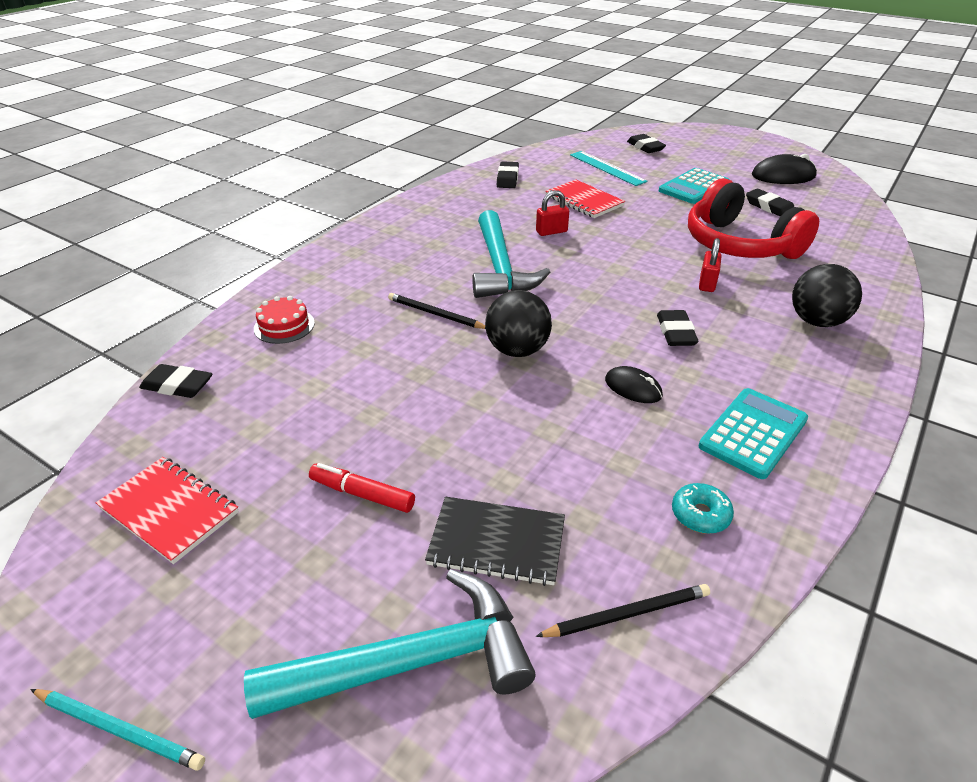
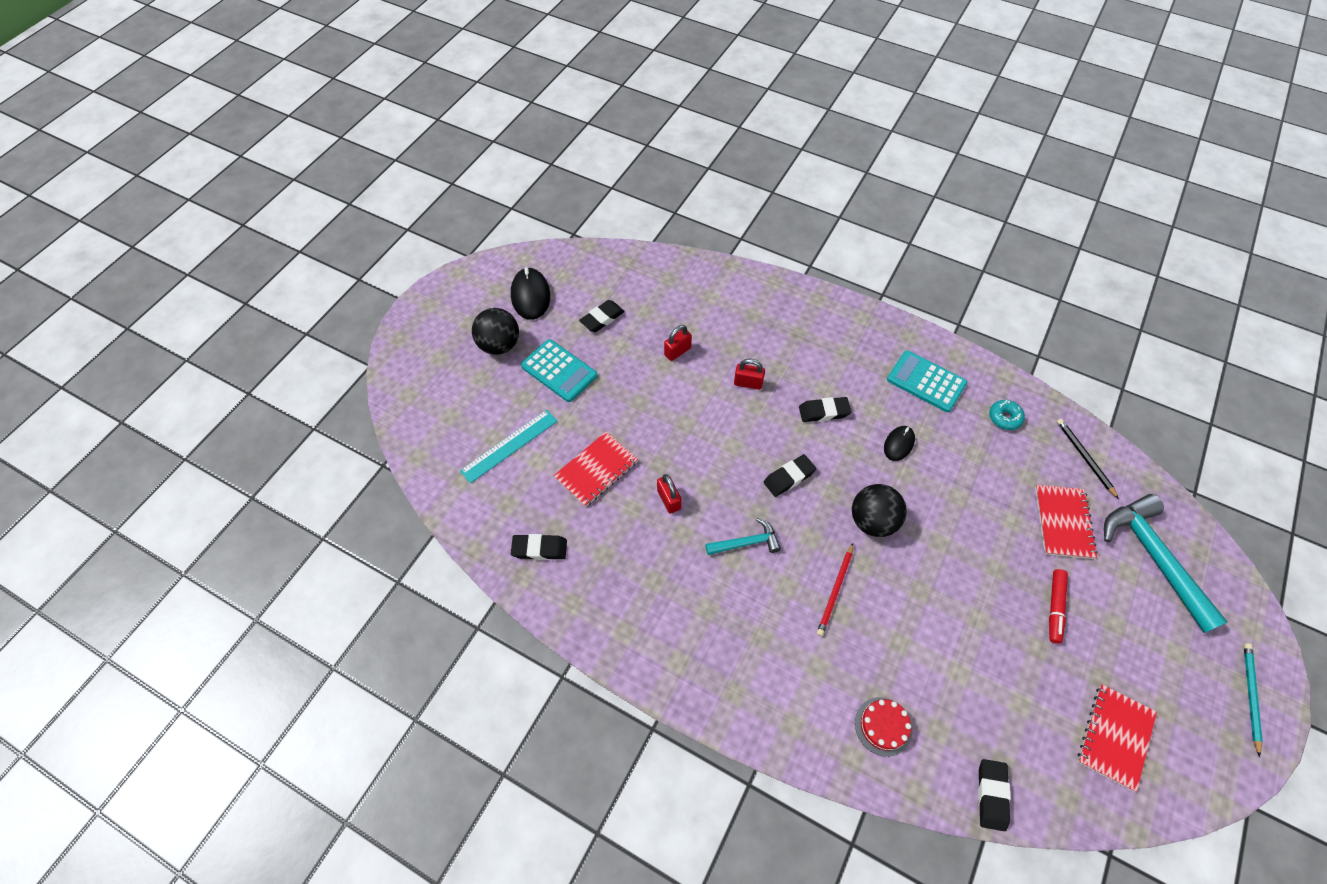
camera: 95 degrees left, 20 degrees up
black pencil [388,293,486,329] -> red pencil [817,543,853,636]
black notebook [425,497,565,586] -> red notebook [1035,485,1098,559]
turquoise hammer [472,210,550,298] -> turquoise hammer [705,518,781,555], size x0.53
black eraser [627,134,666,153] -> black eraser moved to [764,454,816,497]
red headphones [688,178,819,259] -> red padlock [664,325,692,361]
black ball [792,264,862,327] -> black ball moved to [472,308,519,355]

